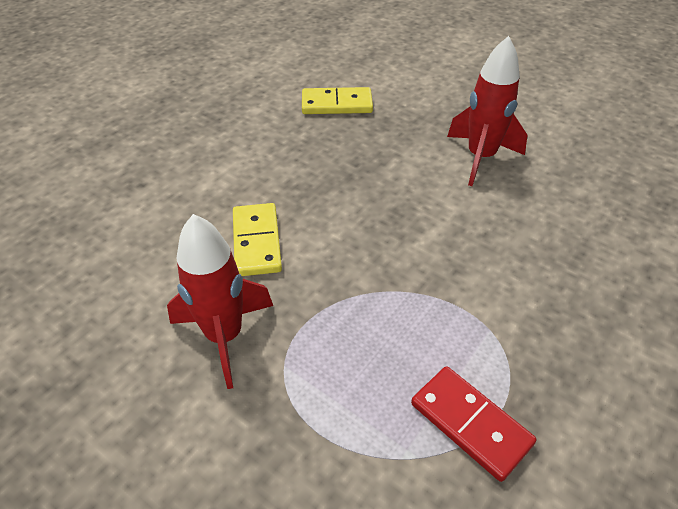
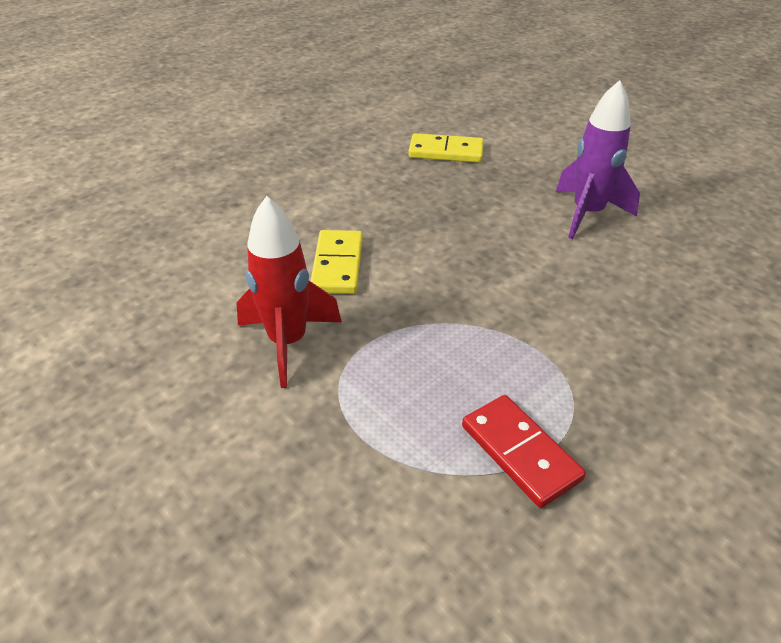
camera: 10 degrees right, 5 degrees down
red rocket [447,36,528,186] -> purple rocket [556,80,640,239]

